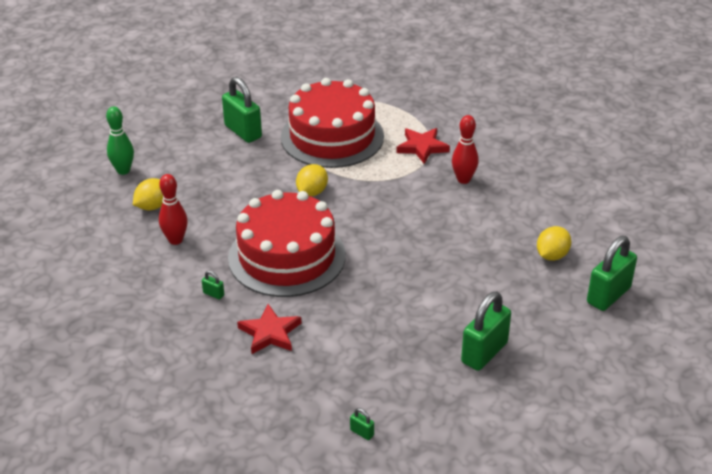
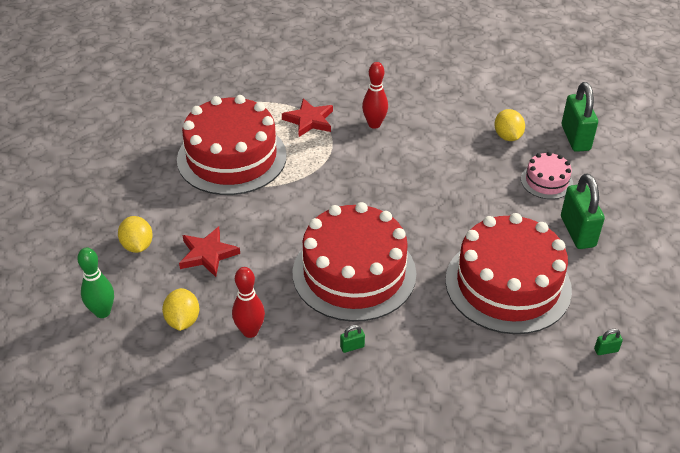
camera: 50 degrees left, 5 degrees up
green padlock [222,77,262,143] -> none
red star [237,304,301,354] -> red star moved to [179,227,240,277]
yellow lemon [296,164,328,196] -> yellow lemon moved to [118,216,153,253]
none -> red cake [445,213,572,334]
none -> pink cake [521,152,573,199]

